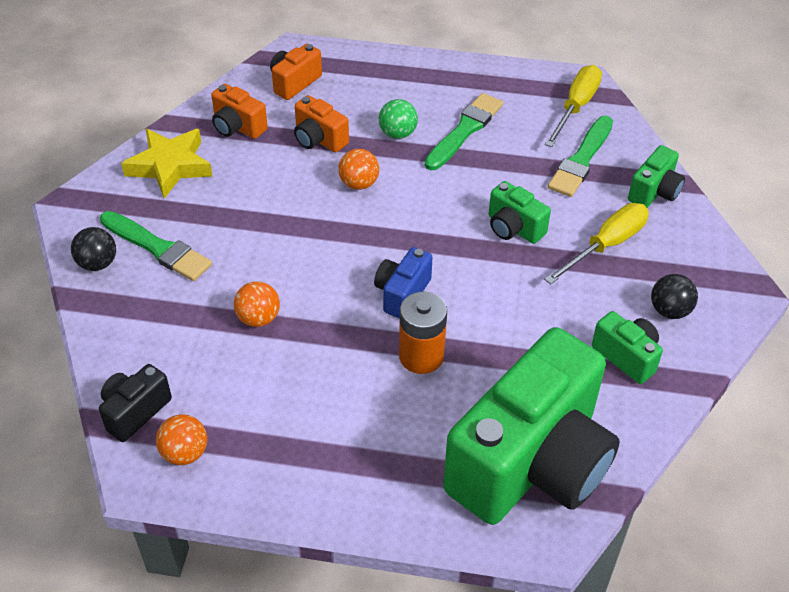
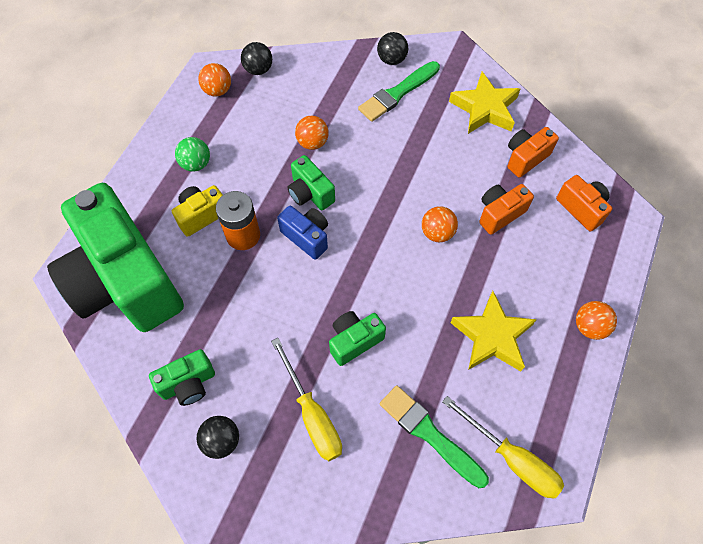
camera: 105 degrees right, 15 degrees up
black camera [99,364,172,442] -> black ball [241,42,272,75]
green ball [379,99,418,139] -> green ball moved to [175,137,210,171]
green brush [425,93,503,170] -> yellow star [451,291,537,372]
green camera [628,145,685,208] -> green camera moved to [287,155,335,210]
none -> yellow camera [172,185,223,237]
none -> orange ball [576,301,617,340]

